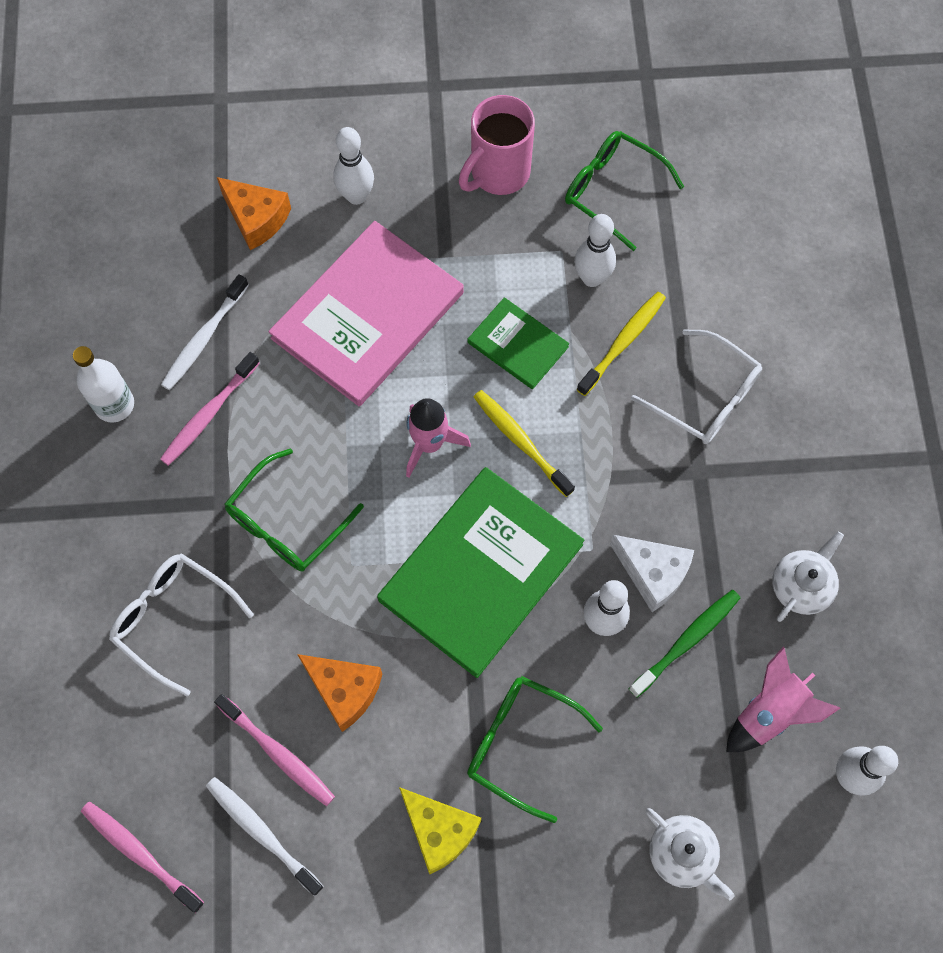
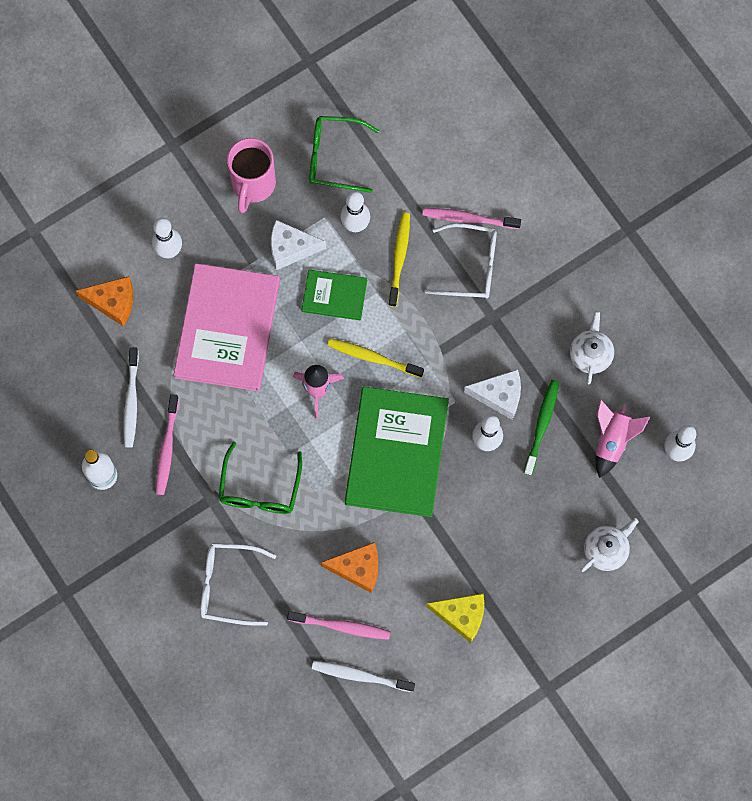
camera: 30 degrees left, 5 degrees up
pink toothbrush [81,801,204,913] -> pink toothbrush moved to [423,208,521,229]
green glasses [467,676,603,823] -> none
white teapot [646,808,735,900] -> white teapot turned 60 degrees counterclockwise [581,518,639,572]
none -> white cheese [271,220,326,270]

